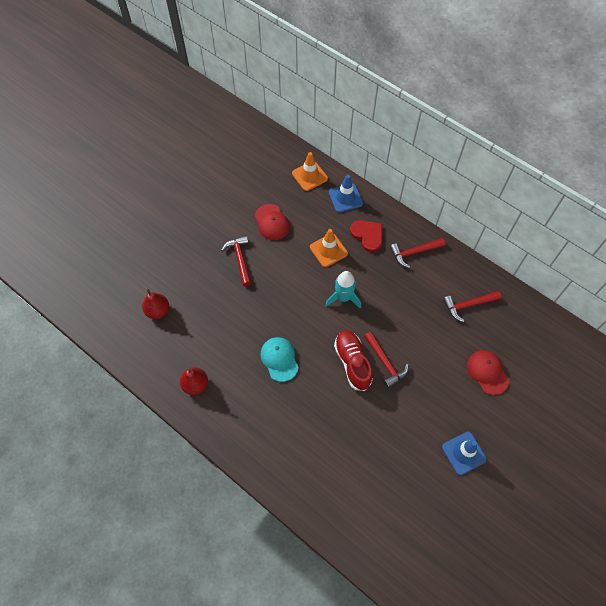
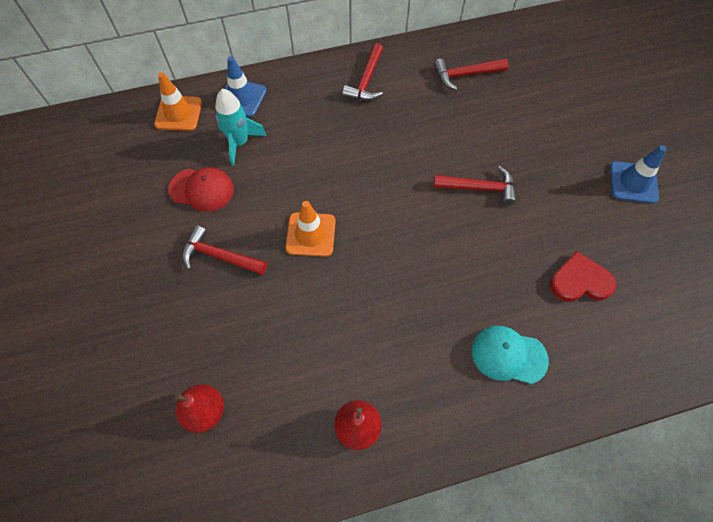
camera: 55 degrees left, 0 degrees up
turquoise cap [260,337,299,382] -> turquoise cap moved to [472,325,549,384]
orange traffic cone [310,229,348,267] -> orange traffic cone moved to [285,201,336,257]
turquoise rocket [325,271,361,309] -> turquoise rocket moved to [215,88,267,166]
red shoe [334,330,373,391] -> none
red heart [350,220,382,252] -> red heart moved to [550,251,616,302]
red hammer [443,291,501,322] -> red hammer turned 60 degrees clockwise [434,58,508,90]
red cap [467,350,509,395] -> none

